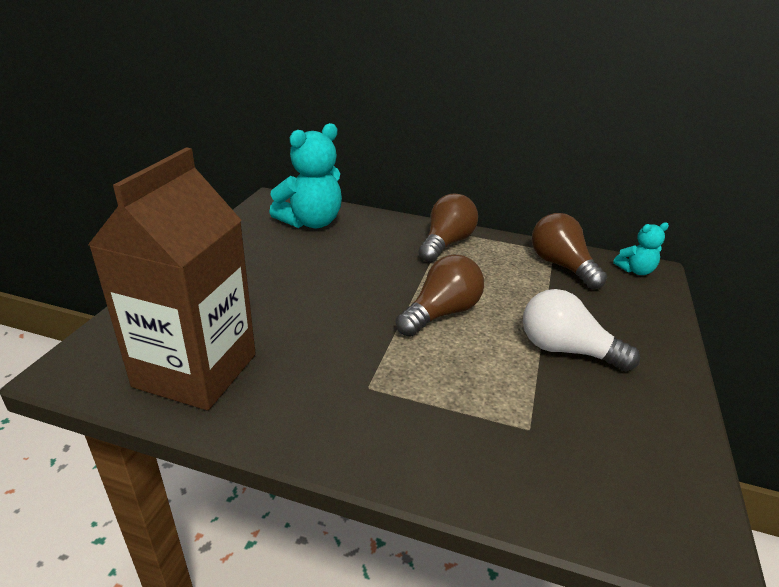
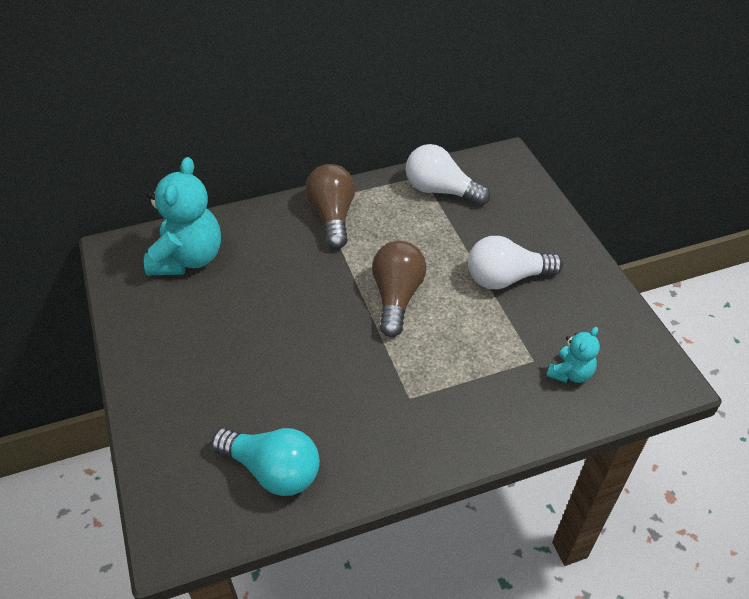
camera: 35 degrees left, 15 degrees up
brown carton [88,147,256,410] -> turquoise light bulb [211,428,320,496]
brown light bulb [532,213,607,289] -> white light bulb [406,144,490,206]
turquoise teddy bear [613,222,669,275] -> turquoise teddy bear moved to [547,327,600,383]

